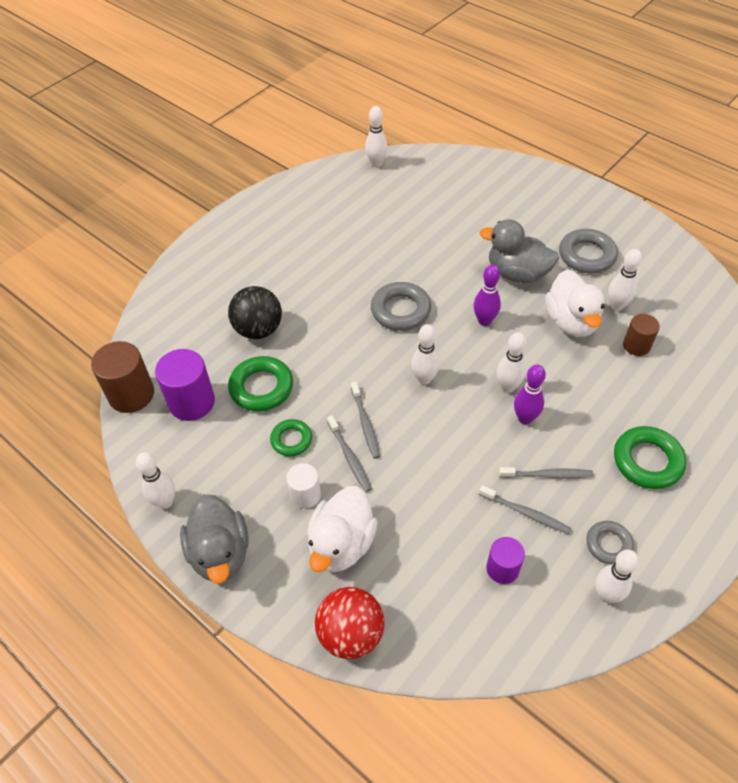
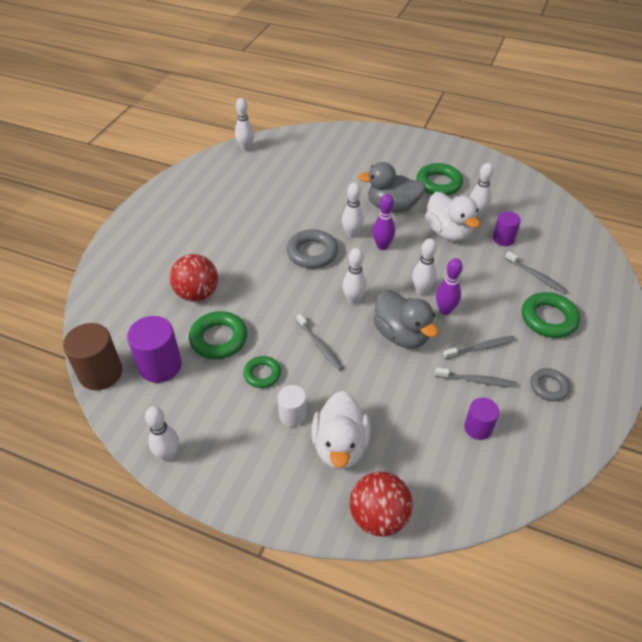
camera: 20 degrees left, 5 degrees down
grey duck [180,494,249,584] -> grey duck moved to [373,290,438,348]
black ball [228,286,282,339] -> red ball [170,254,218,302]
grey toothbrush [327,415,372,492] -> grey toothbrush moved to [505,251,568,294]
grey ring [559,229,618,273] -> green ring [416,163,463,195]
white bowling pin [595,550,639,603] -> white bowling pin moved to [342,182,364,238]
brown cylinder [623,314,660,356] -> purple cylinder [493,212,521,246]

